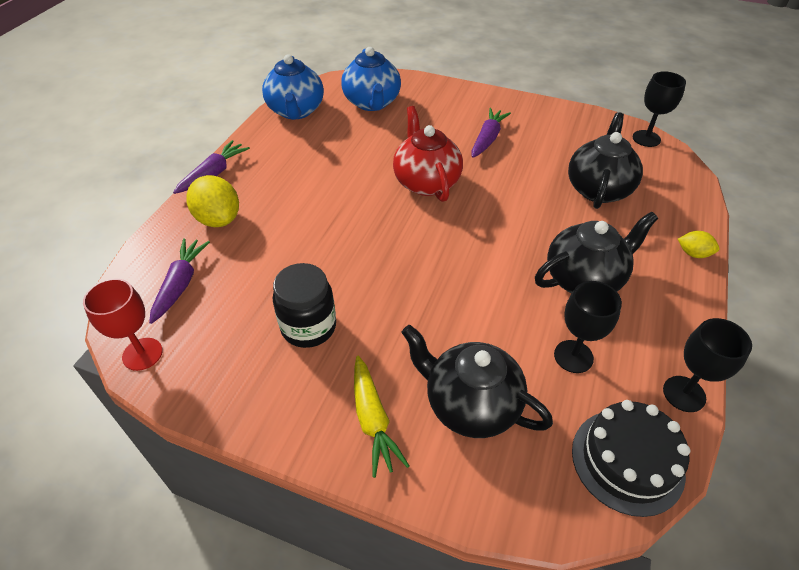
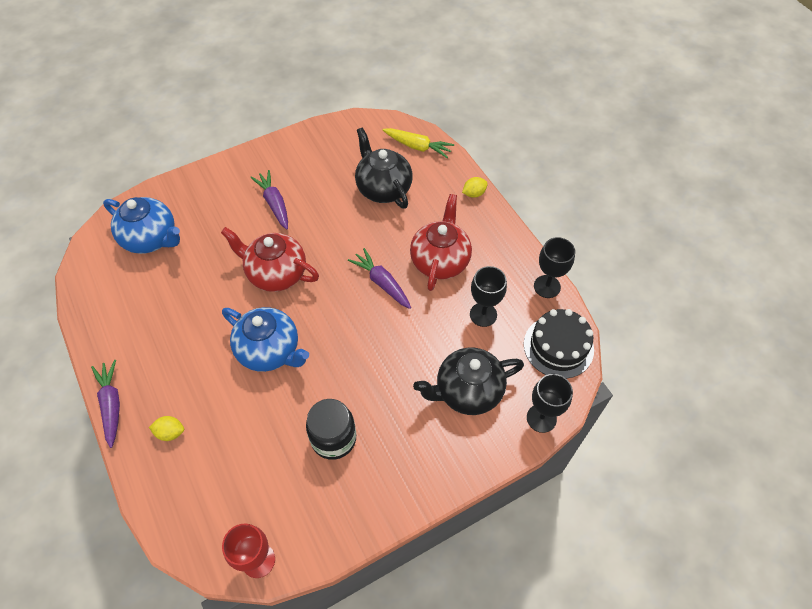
camera: 50 degrees left, 10 degrees up
purple carrot [149,238,210,324] -> purple carrot moved to [348,248,411,309]
yellow lemon [186,175,239,227] -> yellow lemon [149,416,184,441], size x0.53
blue teapot [262,54,324,120] -> blue teapot moved to [222,307,309,372]
yellow carrot [354,356,409,478] -> yellow carrot moved to [383,128,454,158]
black teapot [535,211,658,293] -> red teapot [410,194,472,291]
black goblet [633,71,686,147] -> black goblet moved to [527,374,573,433]

